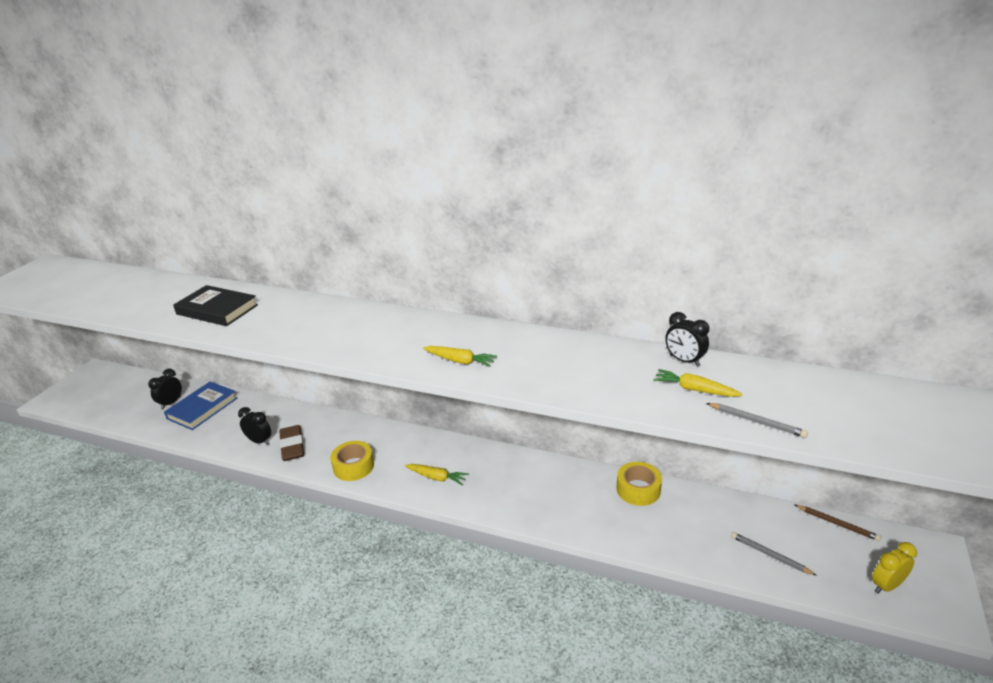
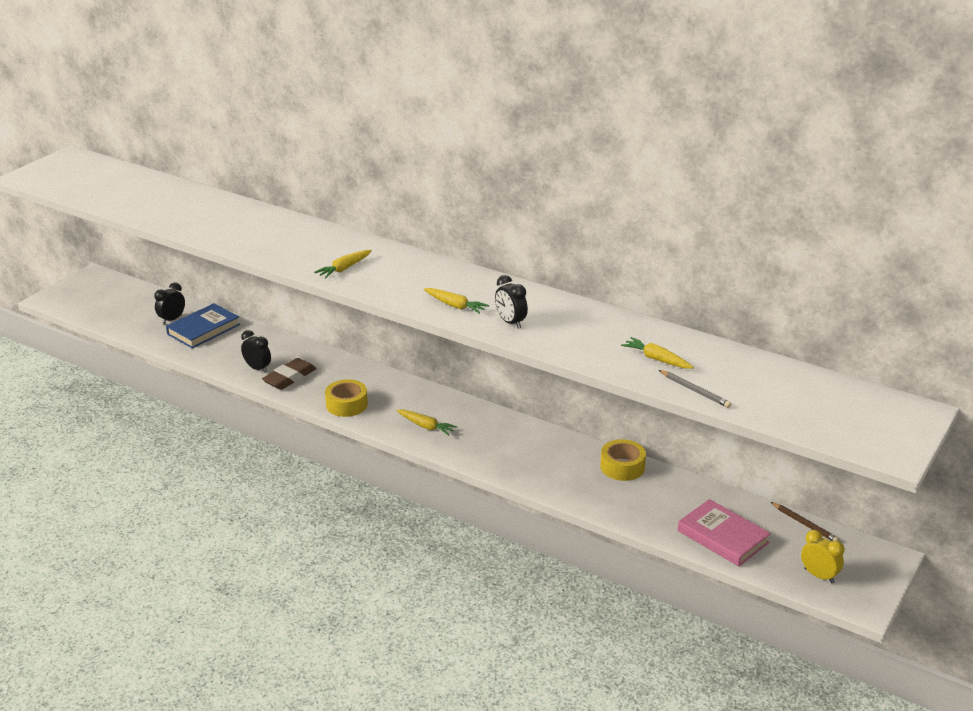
camera: 10 degrees right, 0 degrees up
black book [173,285,258,326] -> none
brown eraser [279,425,304,461] -> brown eraser turned 45 degrees clockwise [262,358,317,390]
black clock [665,312,709,367] -> black clock moved to [495,275,528,329]
grey pencil [731,532,817,576] -> pink book [678,499,771,567]
yellow clock [872,542,917,594] -> yellow clock turned 60 degrees clockwise [801,530,845,583]
none -> yellow carrot [314,250,372,278]

